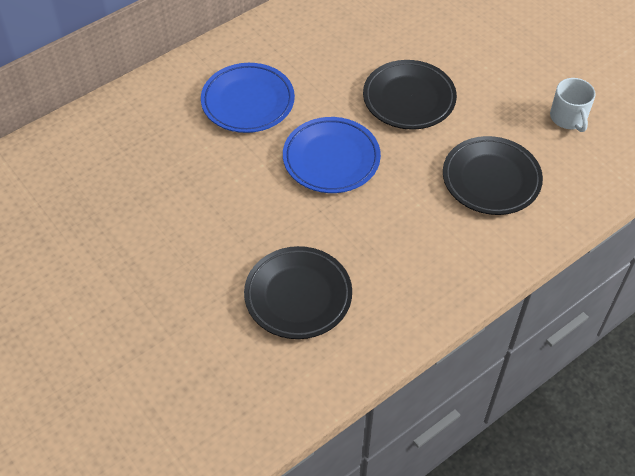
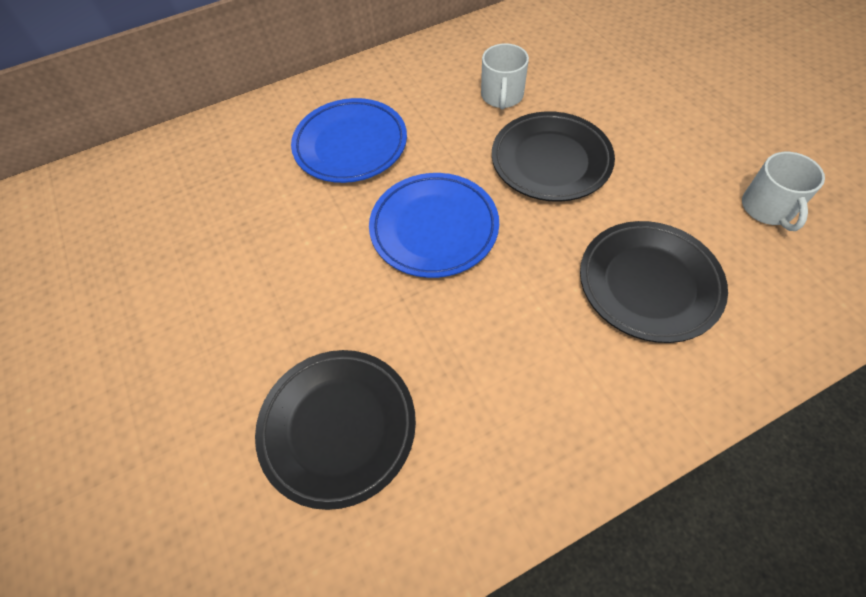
camera: 15 degrees right, 5 degrees up
none -> white mug [481,43,529,110]

